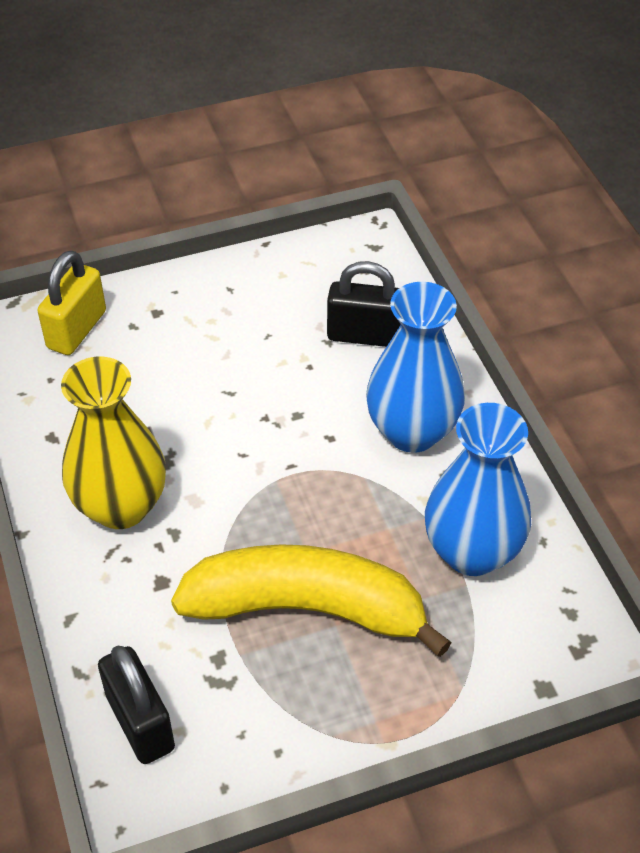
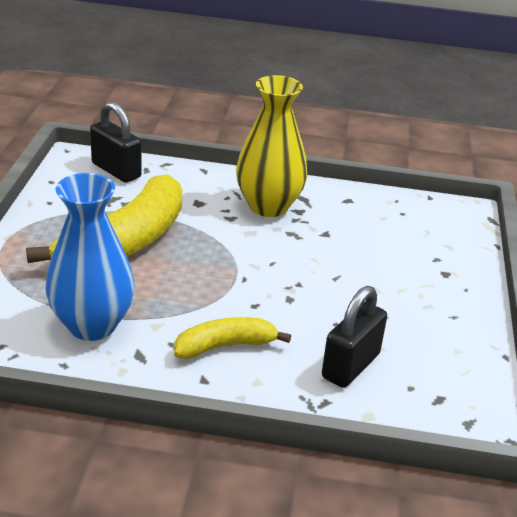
camera: 115 degrees right, 15 degrees down
yellow padlock [37,250,106,355] -> none
black padlock [98,646,175,764] -> black padlock turned 45 degrees clockwise [90,101,142,183]
blue vase [366,282,465,453] -> yellow banana [174,317,291,359]

